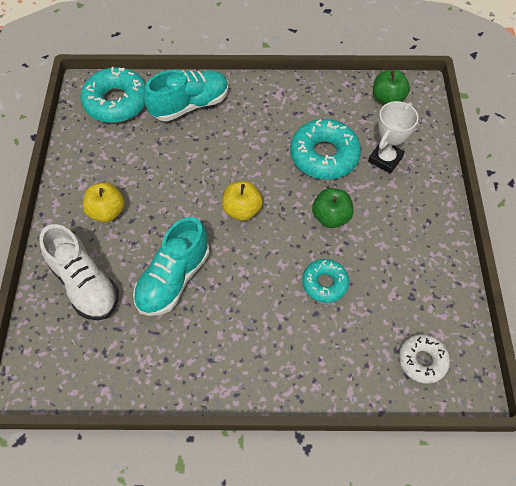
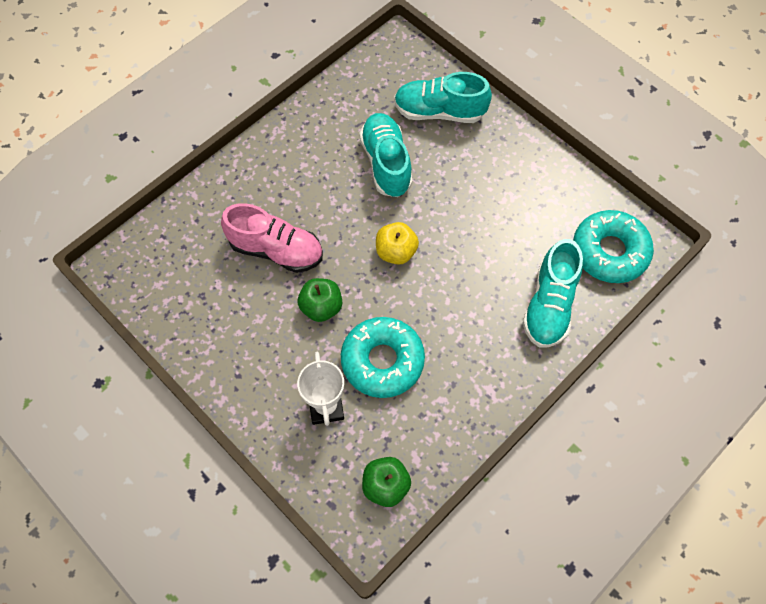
camera: 135 degrees right, 5 degrees up
white shoe [39,224,119,320] -> turquoise shoe [394,72,492,123]
yellow apple [83,183,125,222] -> none
turquoise donut [302,259,349,303] -> pink shoe [221,203,323,273]
white donut [399,334,450,384] -> none

